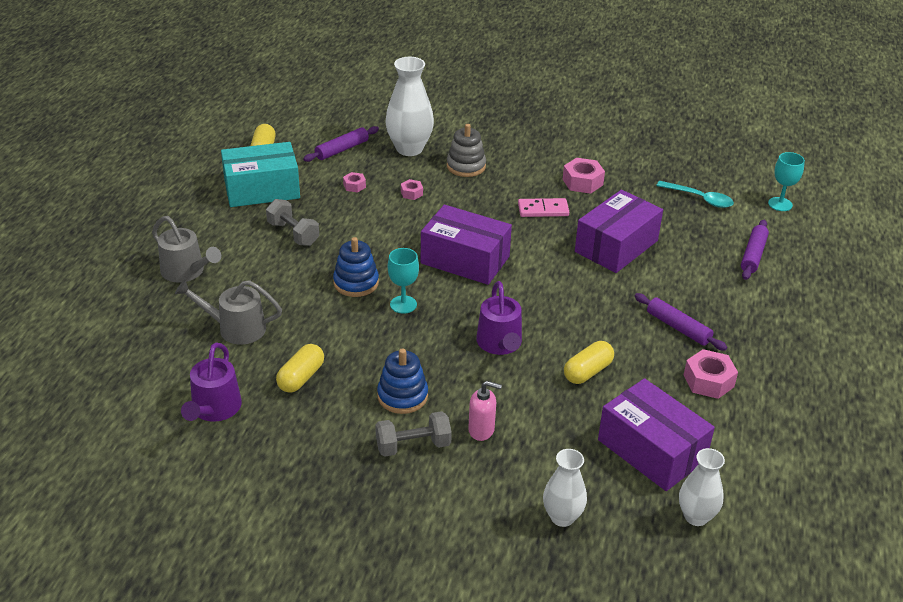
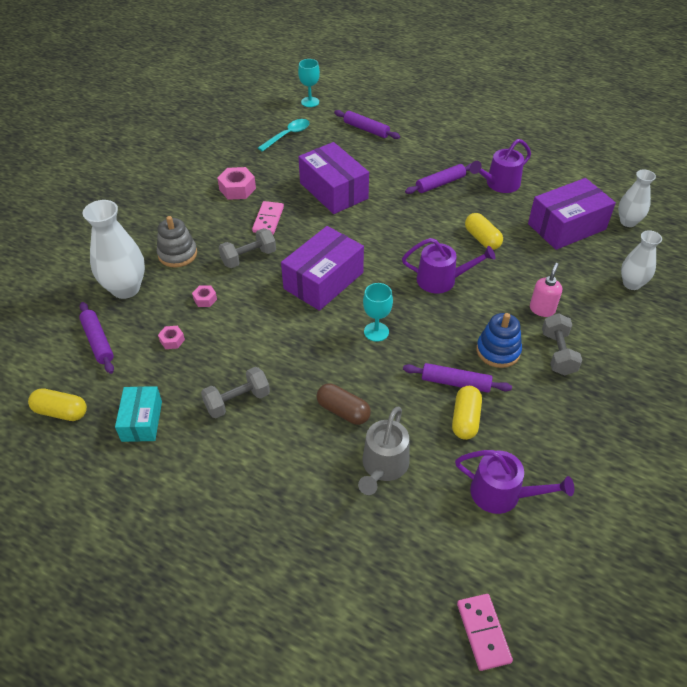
camera: 75 degrees left, 10 degrees up
grey watering can [152,216,221,283] -> none
turquoise box [221,142,300,207] -> turquoise box [115,386,162,442], size x0.60
yellow capsule [276,344,324,393] -> yellow capsule turned 60 degrees clockwise [452,386,482,440]
blue stacking toy [333,237,379,297] -> none
pink nut [684,349,738,399] -> purple watering can [470,139,531,193]
none -> grey dumbbell [219,228,276,268]
none -> brown capsule [316,384,371,425]
none -> purple rolling pin [403,363,512,393]
none -> pink domino [457,594,513,671]

